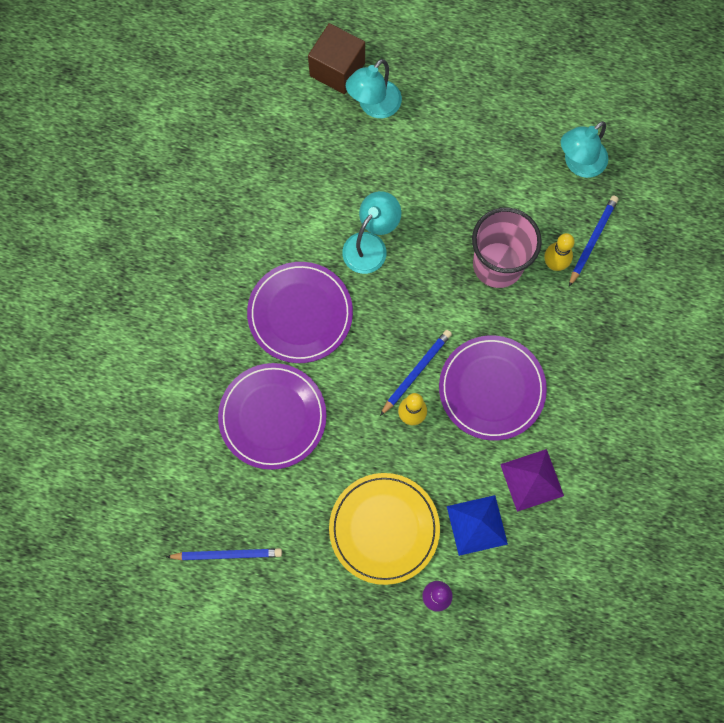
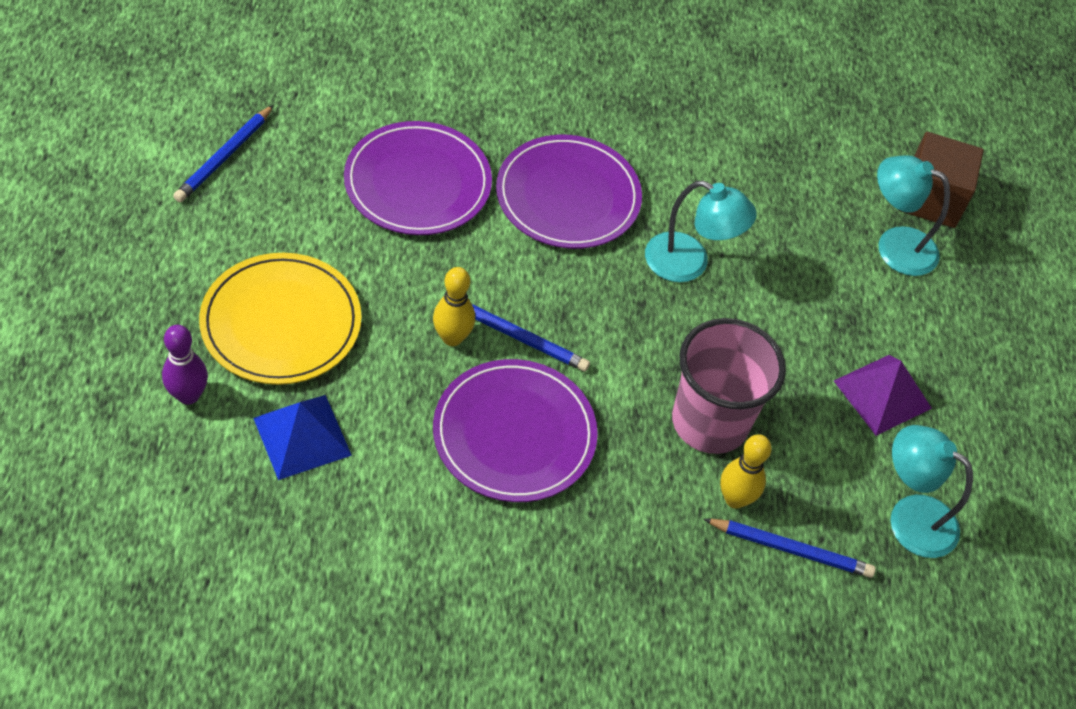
camera: 70 degrees right, 20 degrees down
blue pencil [166,548,282,560] -> blue pencil turned 45 degrees clockwise [173,105,274,202]
purple pyramid [500,449,564,512] -> purple pyramid moved to [834,355,932,436]

